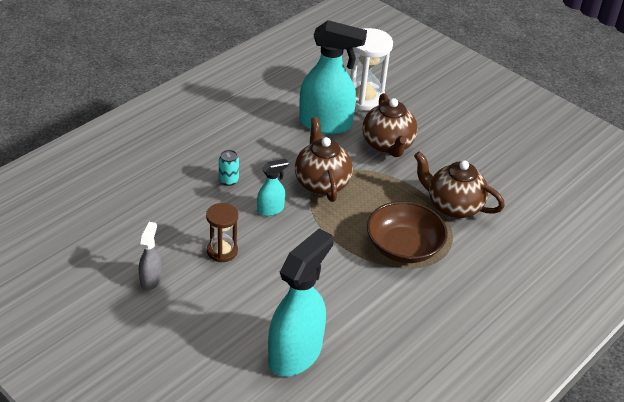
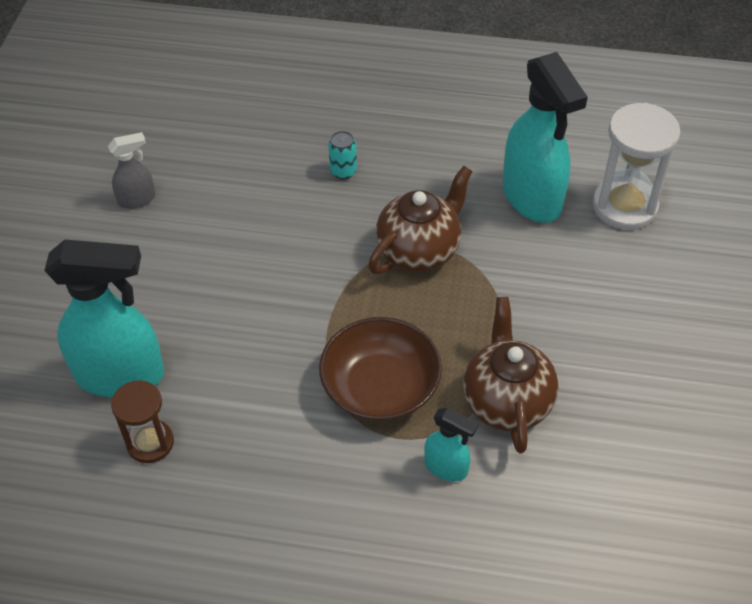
camera: 60 degrees right, 10 degrees up
brown hourglass [206,203,238,262] -> brown hourglass moved to [111,380,174,463]
turquoise spray bottle [257,159,289,216] -> turquoise spray bottle moved to [424,408,478,482]
brown teapot [362,93,418,157] -> none

